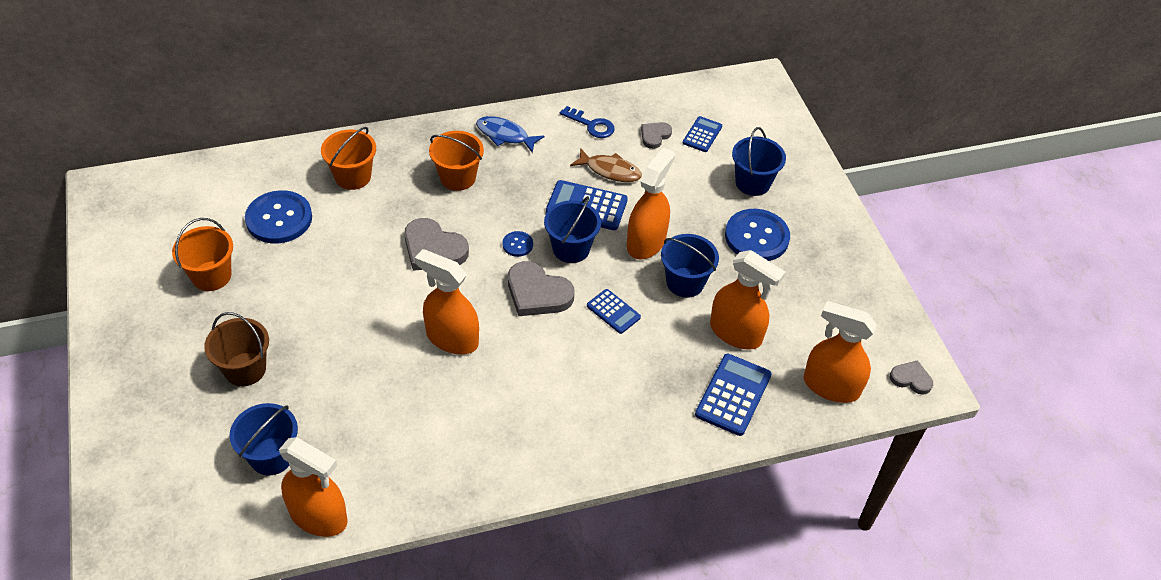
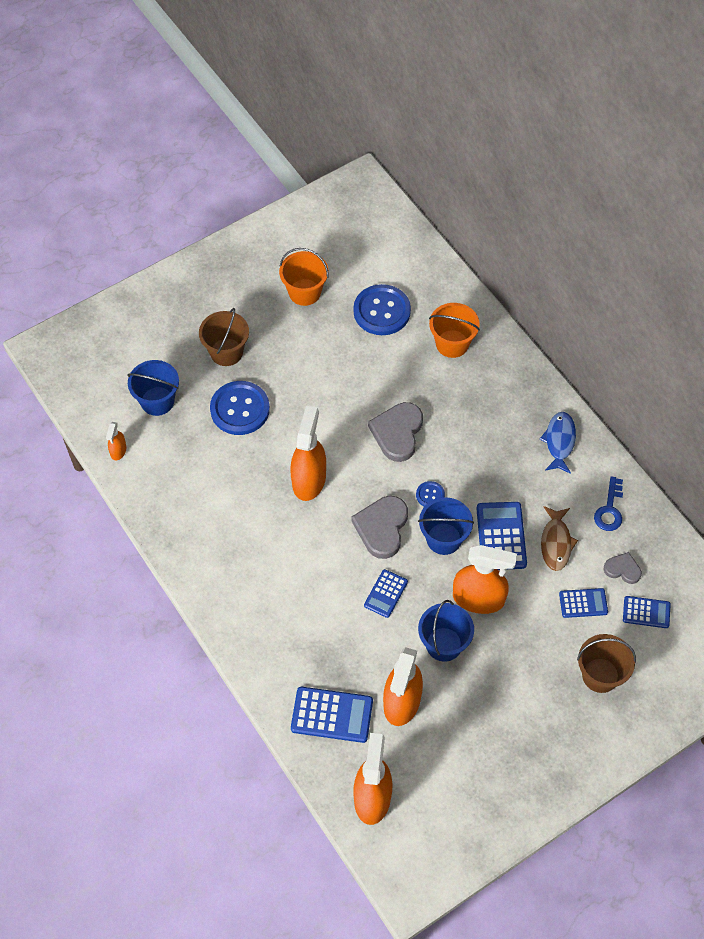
camera: 75 degrees right, 10 degrees up
orange spray bottle [279,437,348,537] -> orange spray bottle [106,422,126,460], size x0.48
orange bucket [429,131,484,191] -> none
blue button [725,209,790,261] -> blue button moved to [210,381,270,435]
blue bucket [732,127,786,196] -> brown bucket [577,634,636,693]
grey heart [890,360,933,395] -> none
none -> blue calculator [559,588,608,618]

